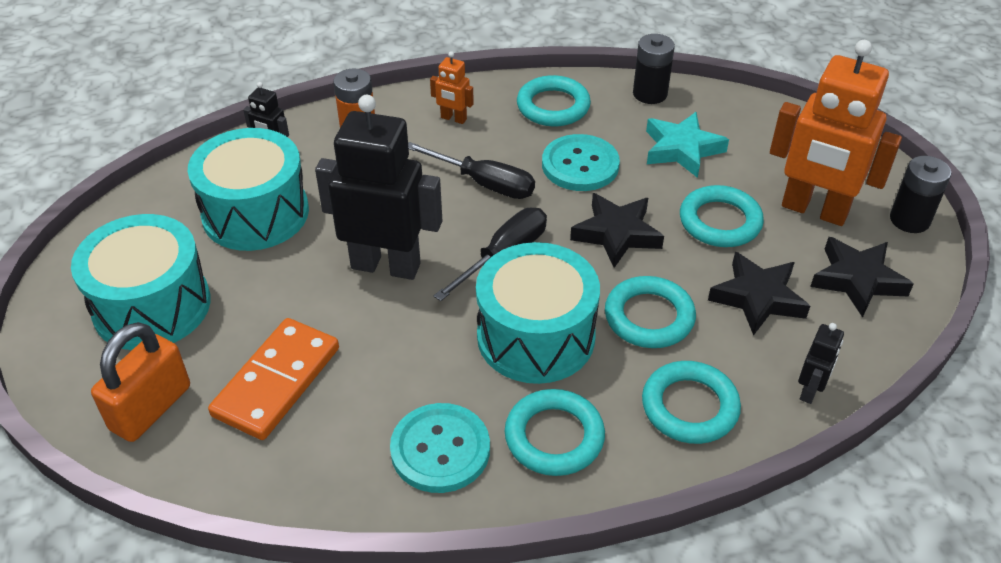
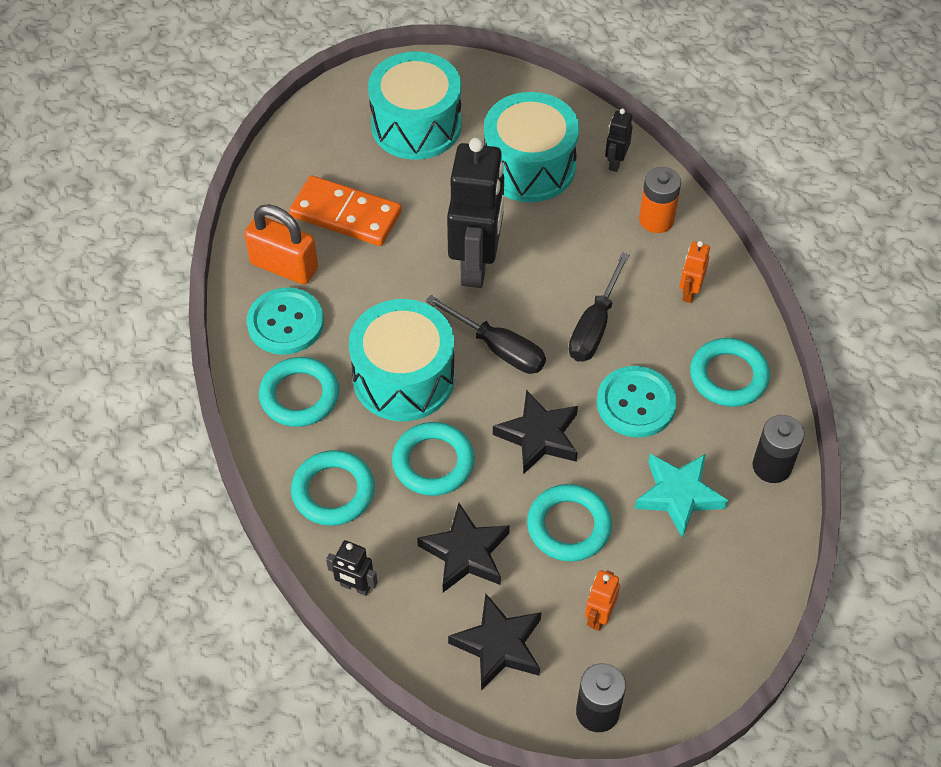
camera: 85 degrees right, 10 degrees up
orange padlock [91,322,190,442] -> orange padlock moved to [244,204,318,284]
orange robot [770,40,902,226] -> orange robot [585,570,620,631], size x0.44

